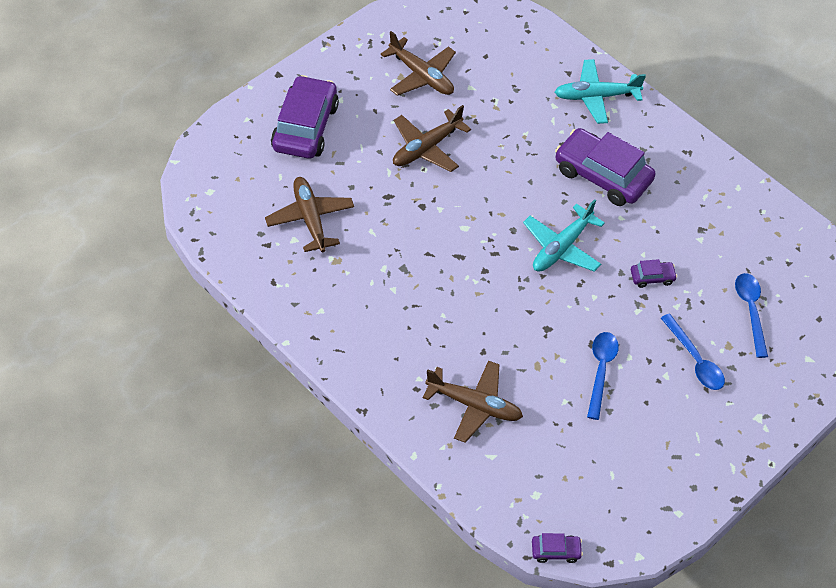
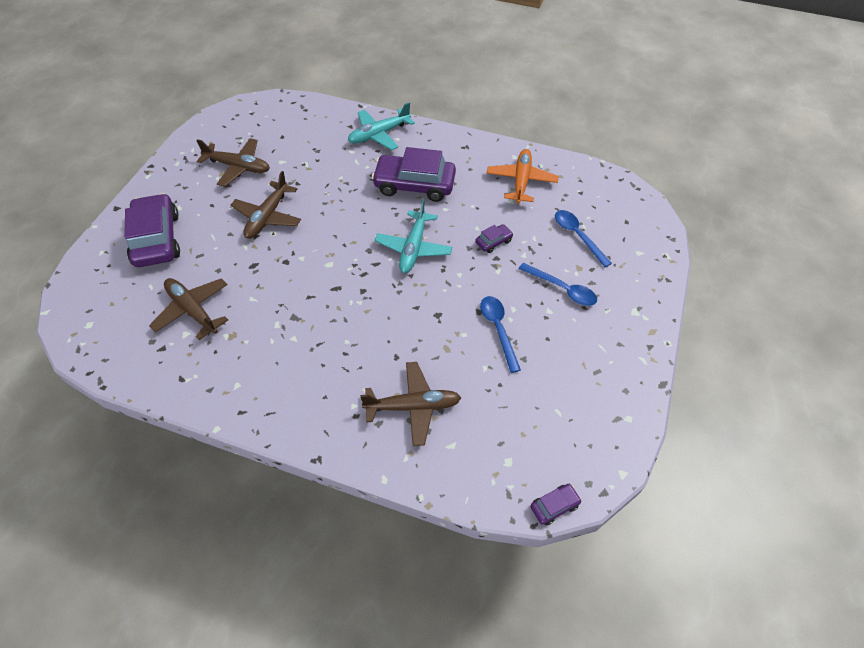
camera: 25 degrees left, 0 degrees up
none -> orange plane [487,149,559,204]

